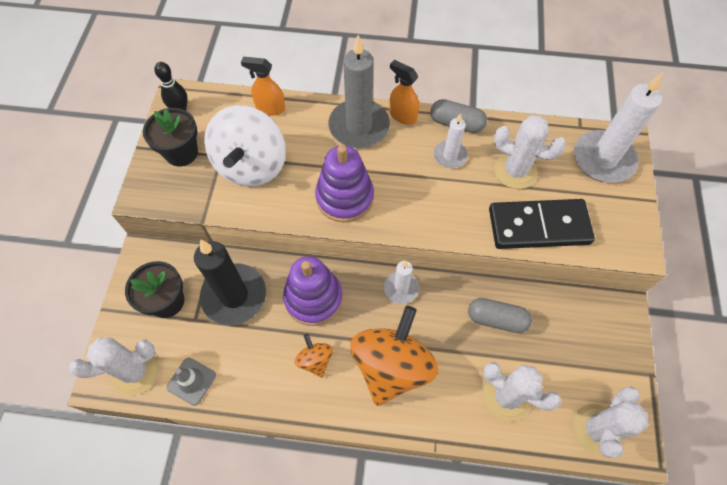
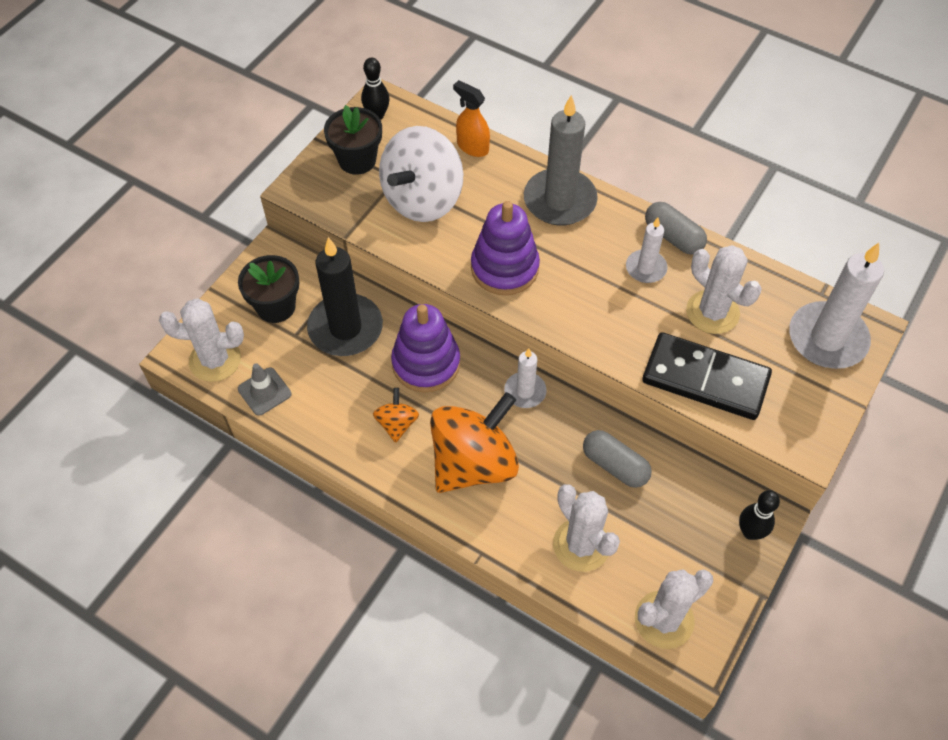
camera: 25 degrees right, 5 degrees down
orange spray bottle [390,60,419,125] -> none
none -> black bowling pin [739,490,780,540]

